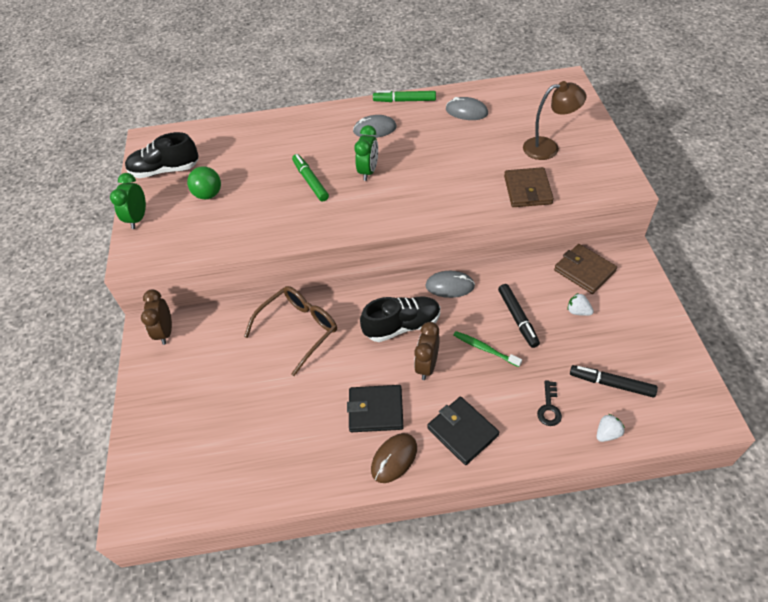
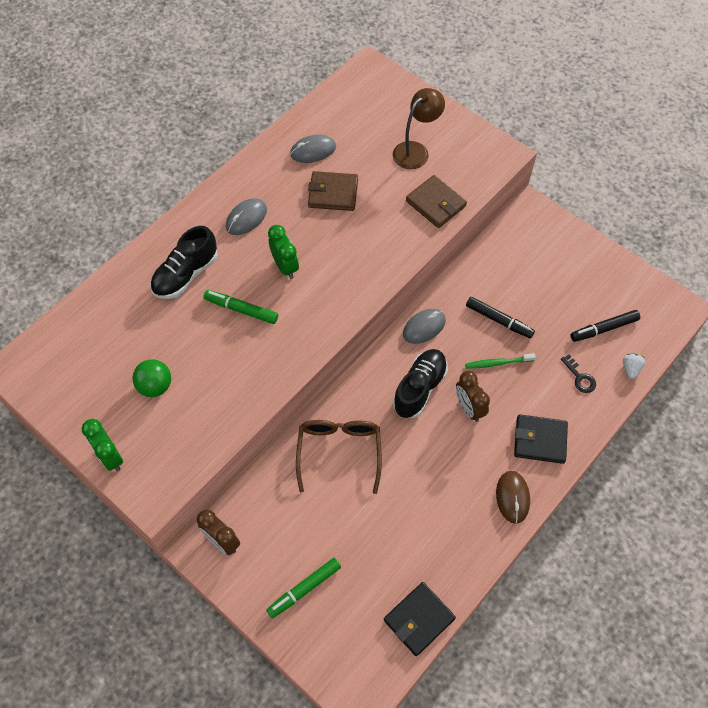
camera: 45 degrees left, 10 degrees up
black shoe [125,132,199,178] -> black shoe moved to [150,226,218,299]
black wallet [347,385,404,432] -> black wallet moved to [384,582,456,656]
green marker [373,90,436,102] -> green marker moved to [267,558,341,618]
brown wallet [554,244,617,294] -> brown wallet moved to [308,171,358,211]
white strawberry [567,293,594,316] -> none

